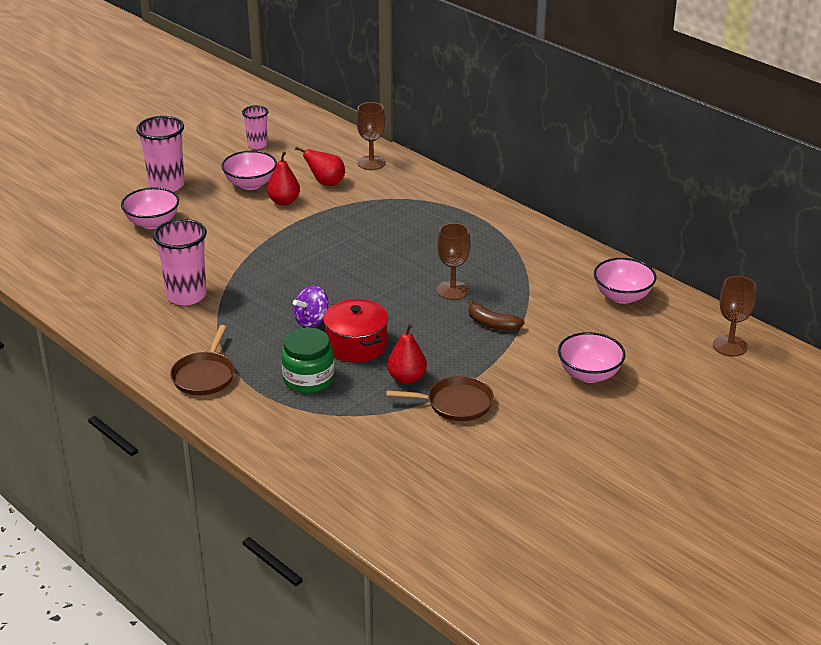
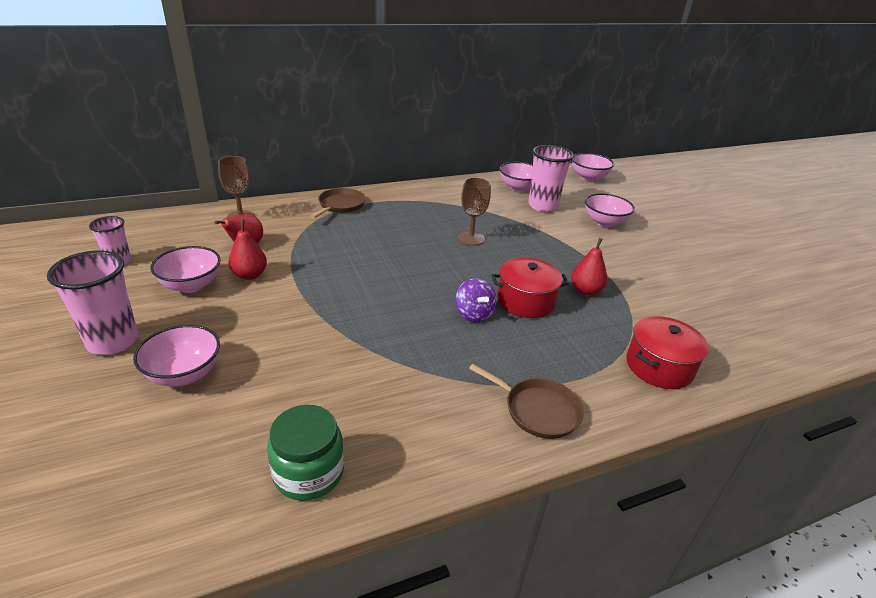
camera: 70 degrees left, 0 degrees up
pink cup [153,219,207,305] -> pink cup moved to [528,145,574,212]
green jar [281,327,334,393] -> green jar moved to [267,405,344,501]
brown pan [386,376,494,421] -> brown pan moved to [310,188,366,219]
brown banana [468,300,525,331] -> none
brown goblet [713,276,756,357] -> pink bowl [572,153,614,181]
none -> red pot [626,316,709,389]

